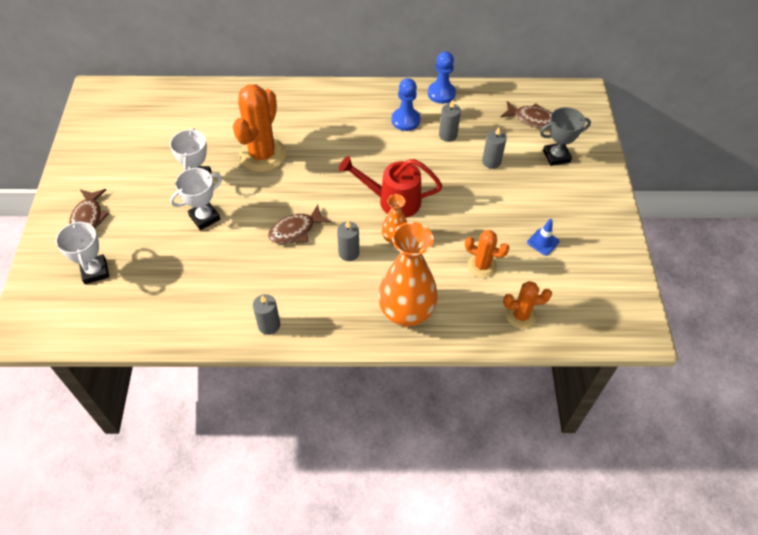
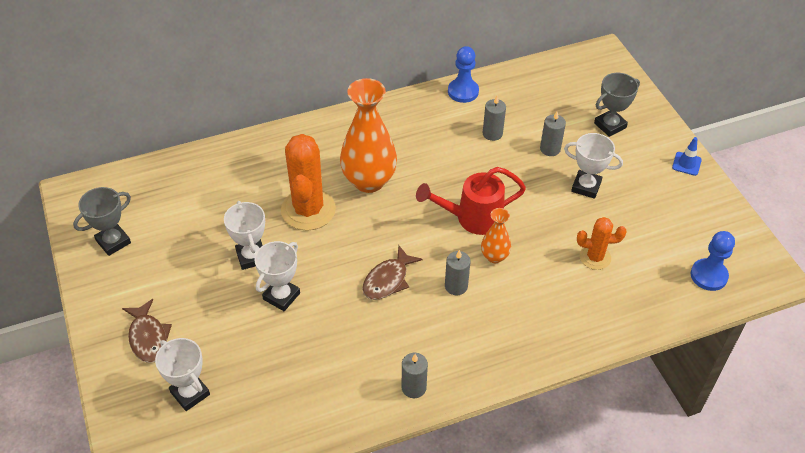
camera: 20 degrees left, 5 degrees down
orange vase [378,222,438,327] -> orange vase moved to [340,78,397,193]
blue pawn [392,78,420,131] -> blue pawn moved to [691,231,735,291]
brown fish [501,101,552,129] -> none
orange cactus [503,281,552,329] -> none
blue traffic cone [527,219,560,256] -> blue traffic cone moved to [672,137,702,176]
none -> grey trophy [73,187,131,256]
none -> white trophy [564,133,623,199]

